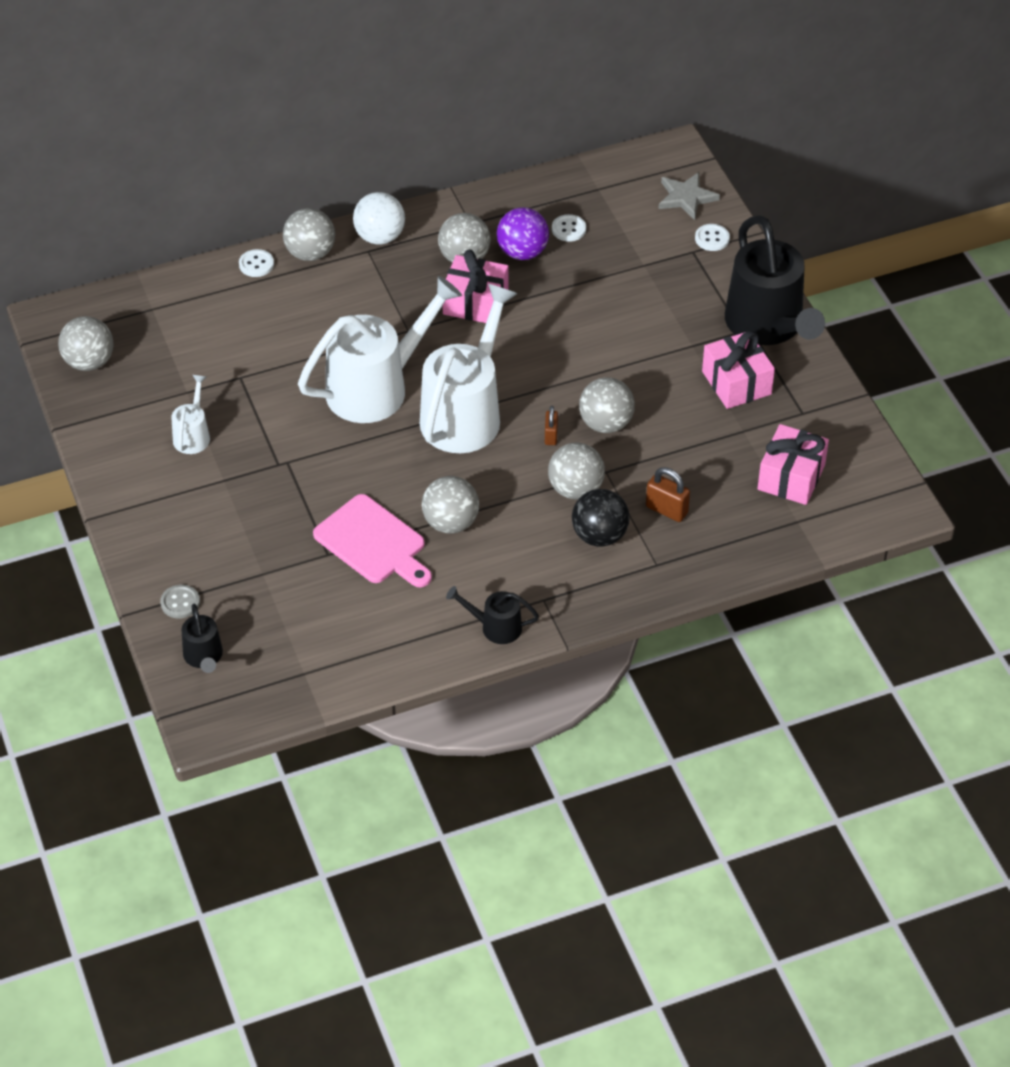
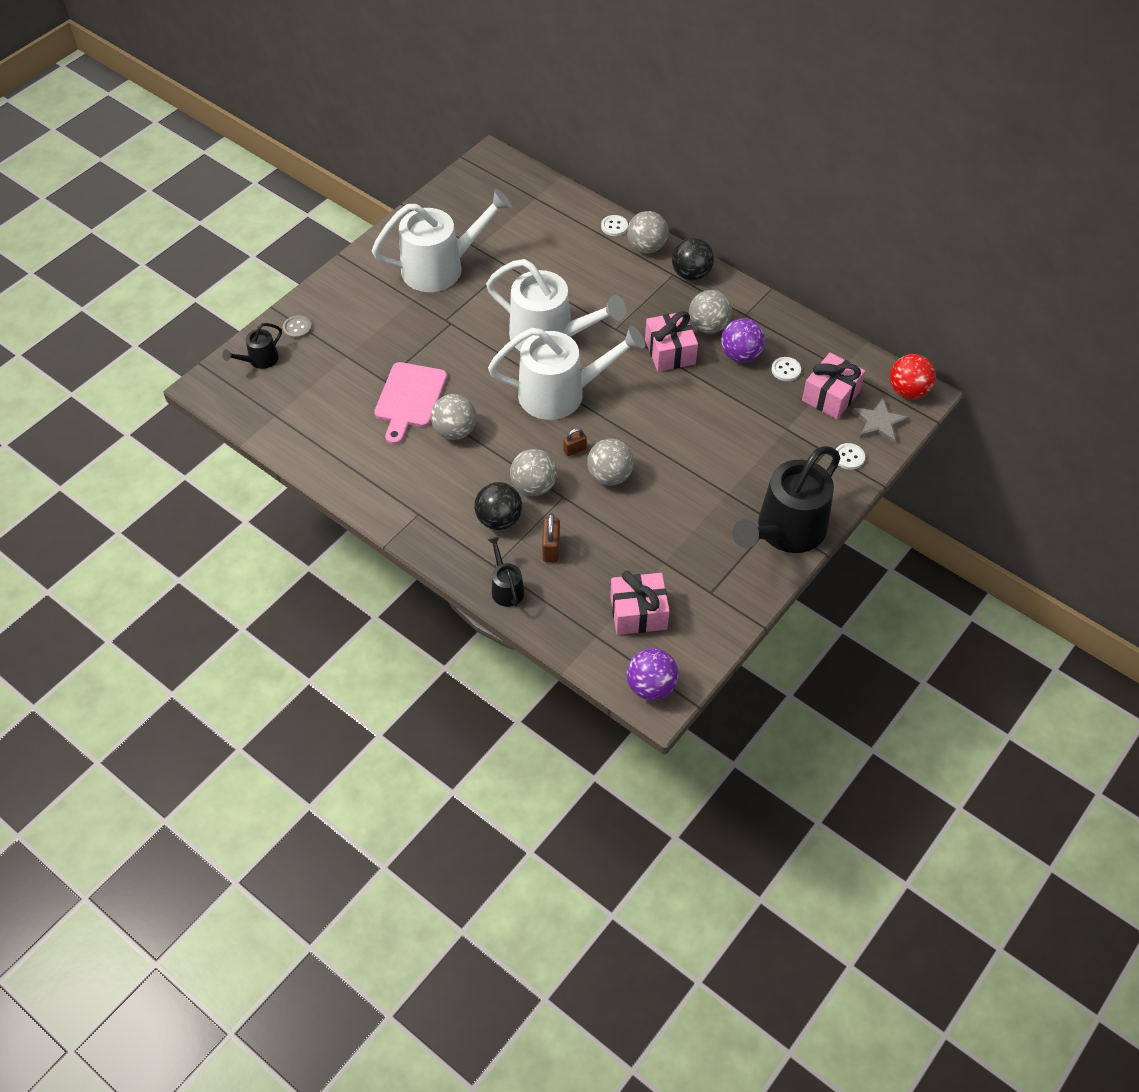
camera: 60 degrees right, 5 degrees up
grey ball [58,316,114,371] -> none
white watering can [171,375,210,454] -> white watering can [372,189,512,292], size x2.18
white ball [353,192,405,245] -> black ball [672,238,714,281]
black watering can [446,586,539,644] -> black watering can moved to [487,536,524,607]
pink gift [702,331,775,409] -> pink gift moved to [802,353,865,419]
none -> purple ball [627,648,679,700]
none -> red ball [890,354,936,399]

